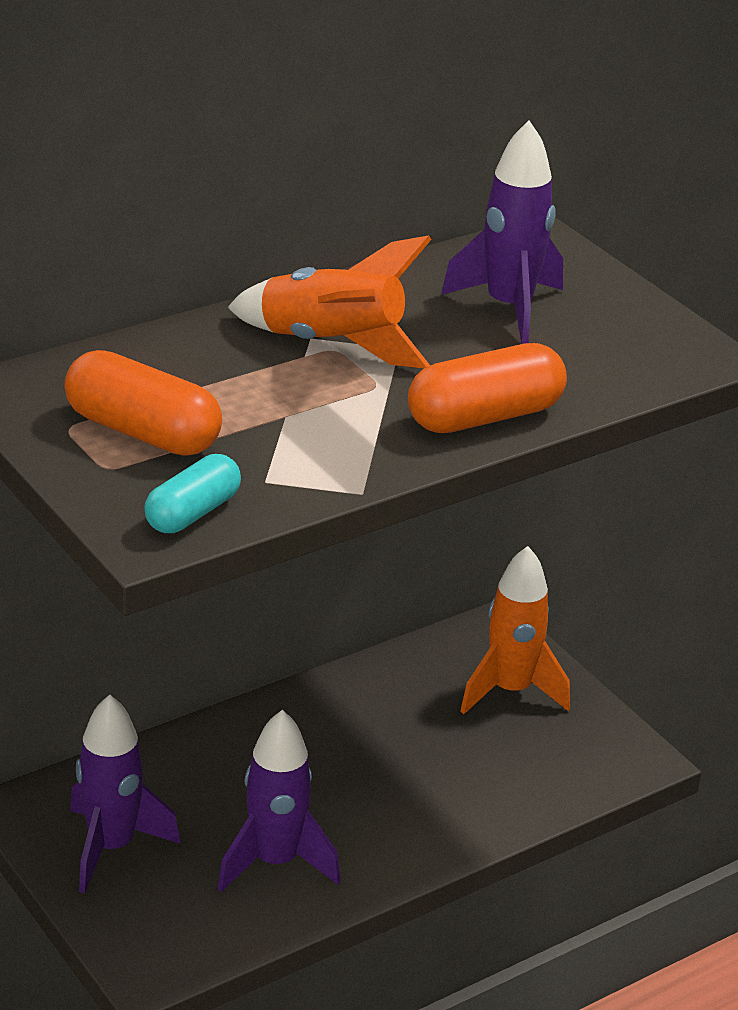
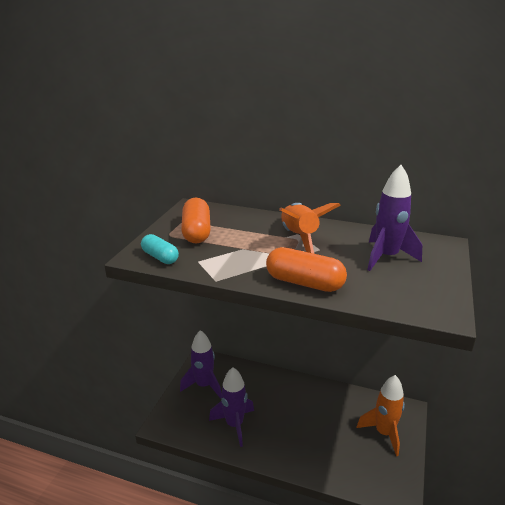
camera: 55 degrees right, 5 degrees down
turquoise capsule [144,454,241,533] -> turquoise capsule turned 45 degrees clockwise [141,234,179,264]

